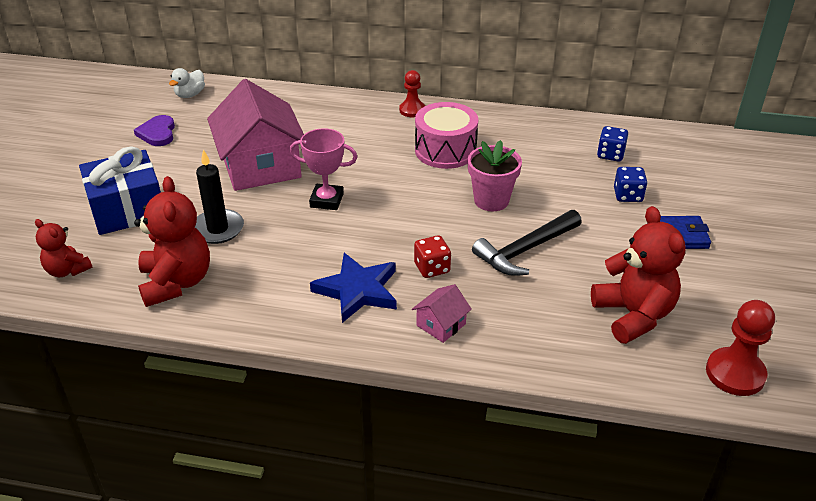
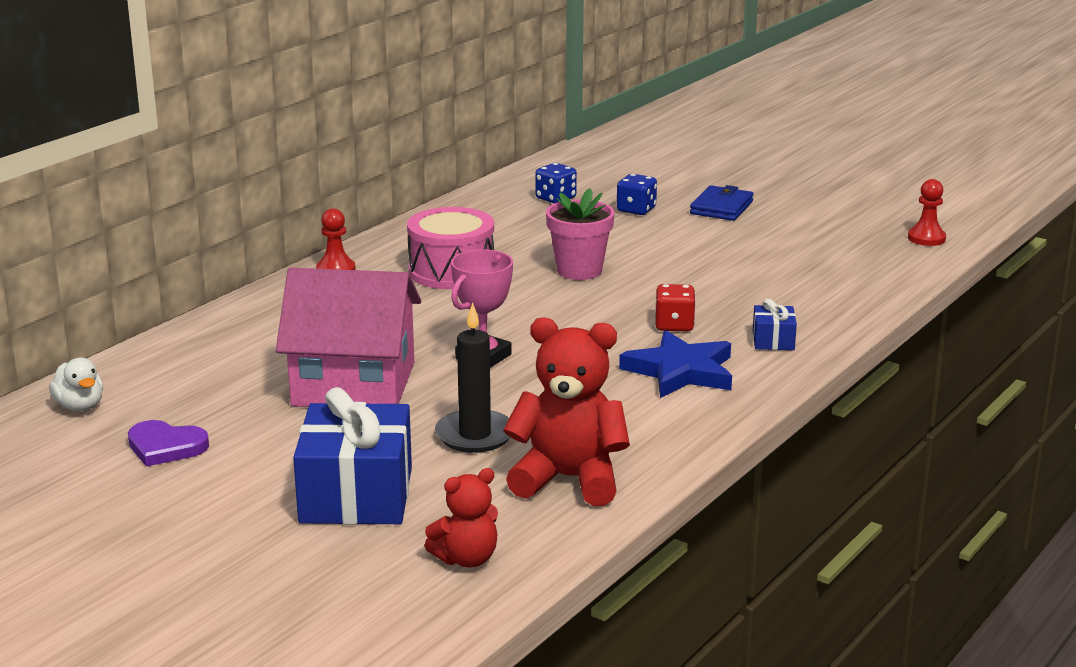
camera: 65 degrees left, 15 degrees down
pink house [412,284,472,343] -> blue gift [753,299,797,350]
black hammer [472,210,582,276] -> none
red teddy bear [591,206,686,344] -> none
red pawn [706,300,775,396] -> red pawn [908,179,946,246], size x0.66

